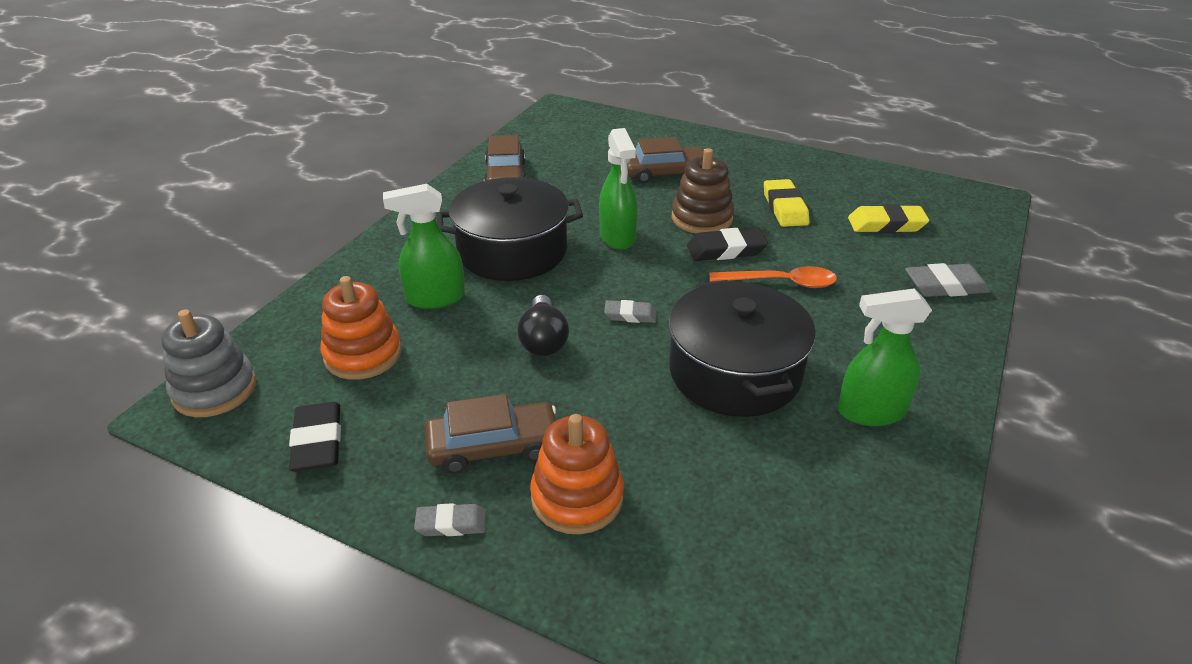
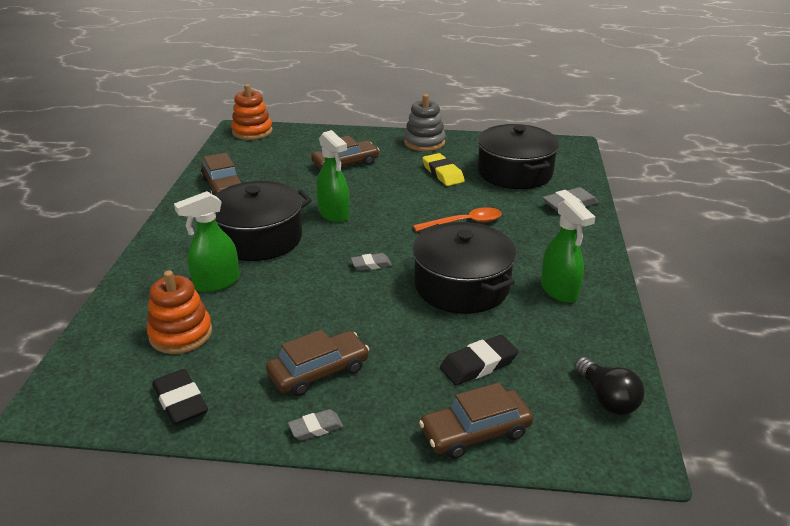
camera: 20 degrees left, 5 degrees down
grey stacking toy [161,309,256,417] -> grey stacking toy moved to [404,94,446,151]
black light bulb [517,295,569,356] -> black light bulb moved to [574,357,645,415]
orange stacking toy [530,414,624,534] -> orange stacking toy moved to [231,84,273,140]
brown stacking toy [672,148,734,234] -> none
black eraser [687,228,768,261] -> black eraser moved to [440,335,518,385]
green spray bottle [838,288,932,426] -> green spray bottle turned 90 degrees counterclockwise [541,197,595,303]
yellow eraser [848,204,929,233] -> black pot [478,124,559,189]
none -> brown car [419,383,533,459]

